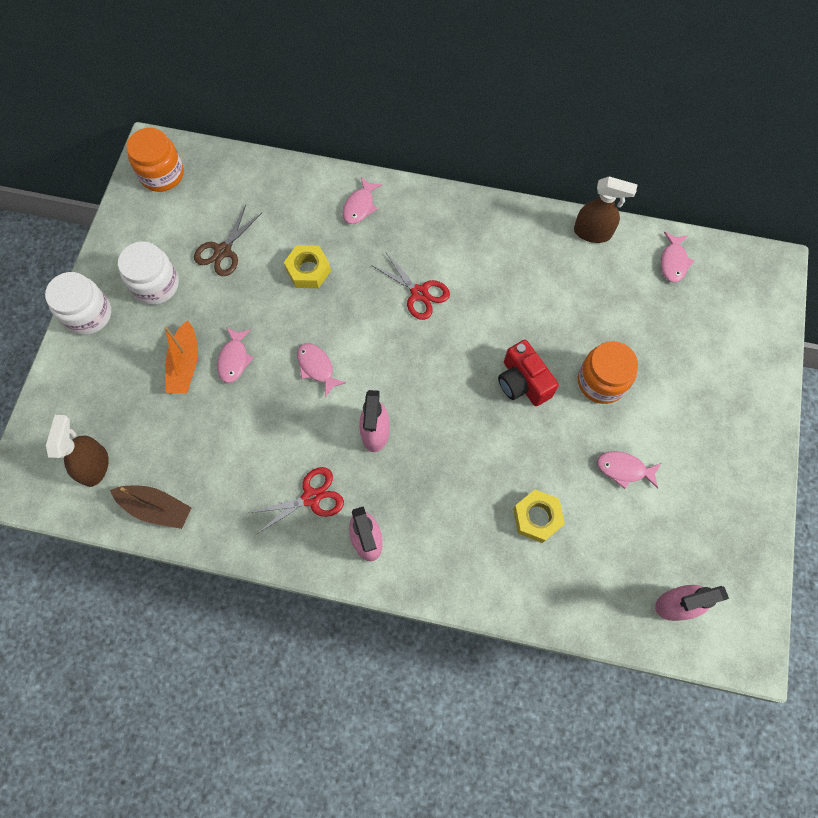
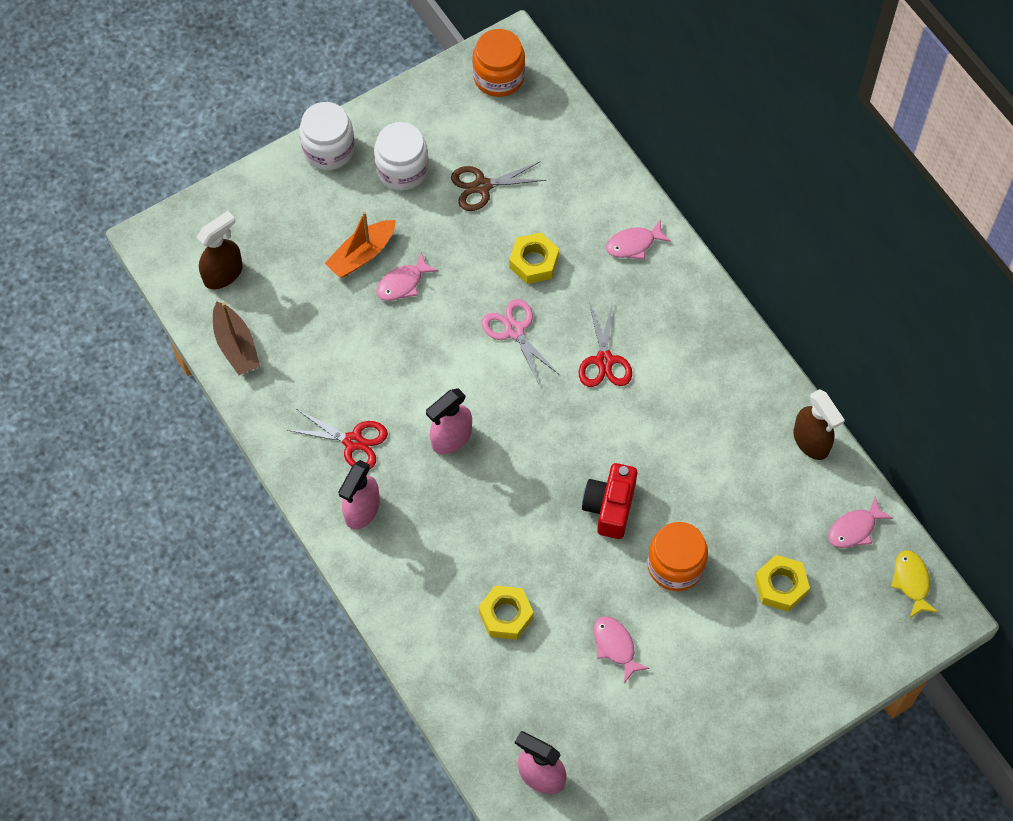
camera: 45 degrees right, 5 degrees down
pink fish [297,343,346,397] -> none
none -> pink scissors [482,299,559,384]
none -> yellow nut [755,555,810,612]
none -> yellow fish [891,550,938,618]

